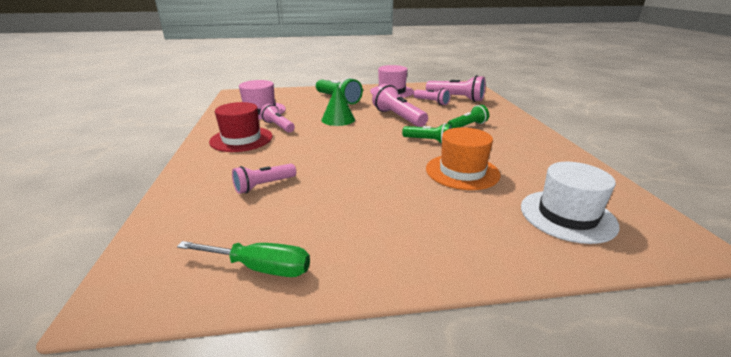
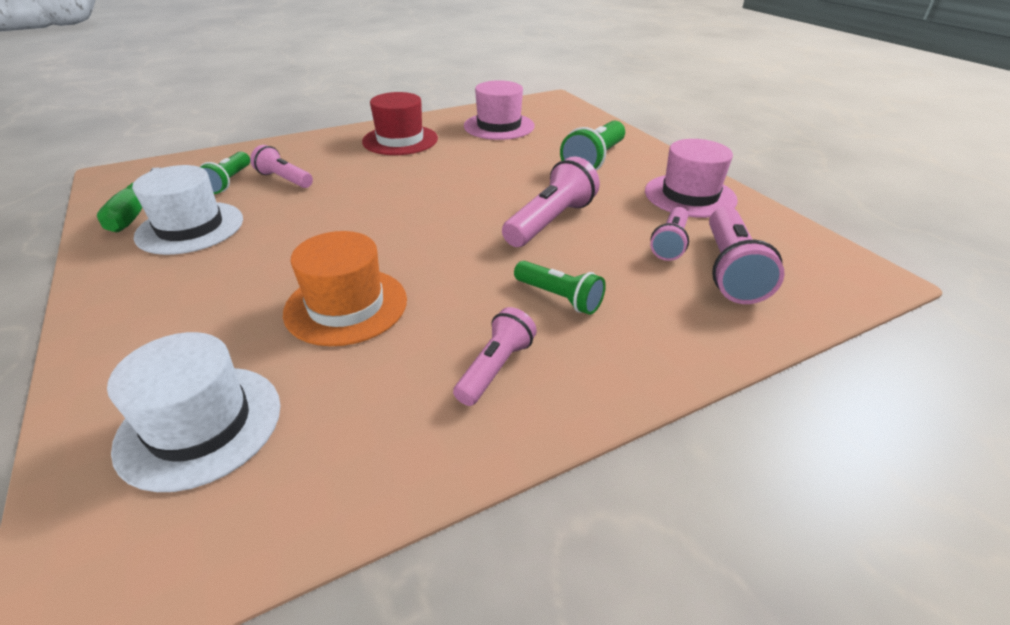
camera: 70 degrees right, 10 degrees up
pink flashlight [260,104,295,132] -> pink flashlight moved to [453,307,537,406]
green cone [322,84,355,126] -> none
green flashlight [402,123,452,144] -> green flashlight moved to [200,152,250,194]
none -> white hat [132,165,243,255]

